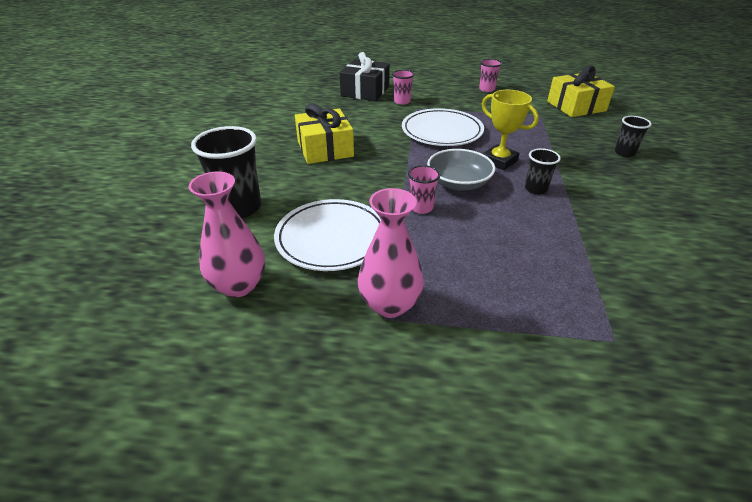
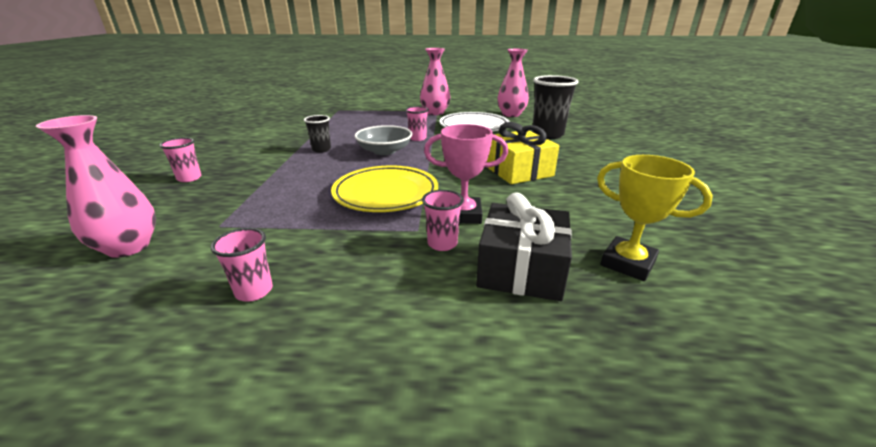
camera: 175 degrees right, 10 degrees down
white plate [402,108,484,146] -> yellow plate [331,166,438,212]
yellow trophy [482,90,539,170] -> yellow trophy moved to [597,155,713,281]
yellow gift [547,65,615,117] -> pink vase [36,115,156,258]
black cup [615,116,652,157] -> pink cup [159,138,201,182]
none -> pink trophy [424,124,508,224]

